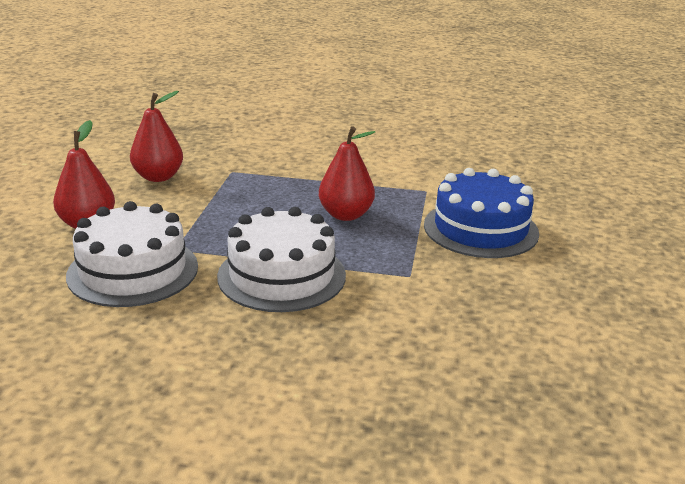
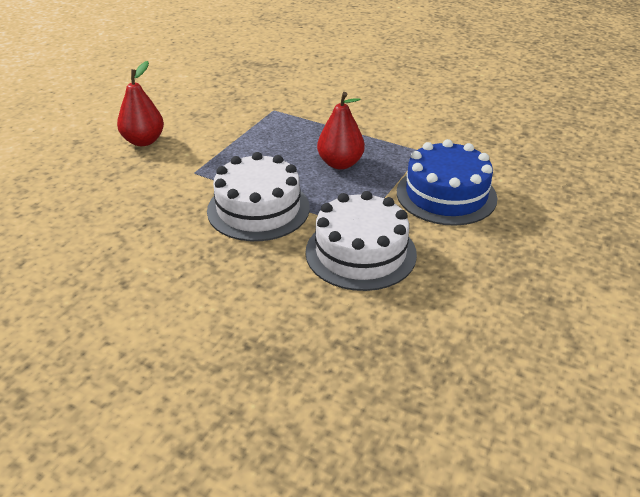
camera: 20 degrees right, 10 degrees up
white cake [66,201,198,307] -> white cake moved to [305,191,417,291]
red pear [130,91,183,182] -> none

